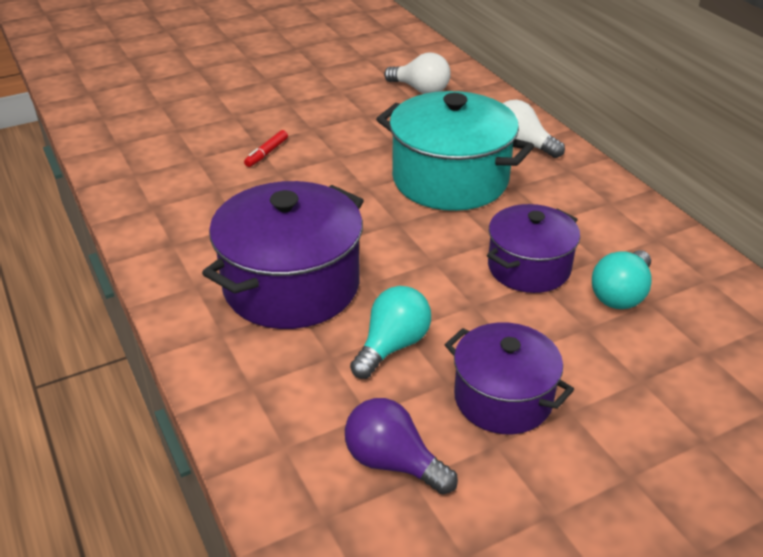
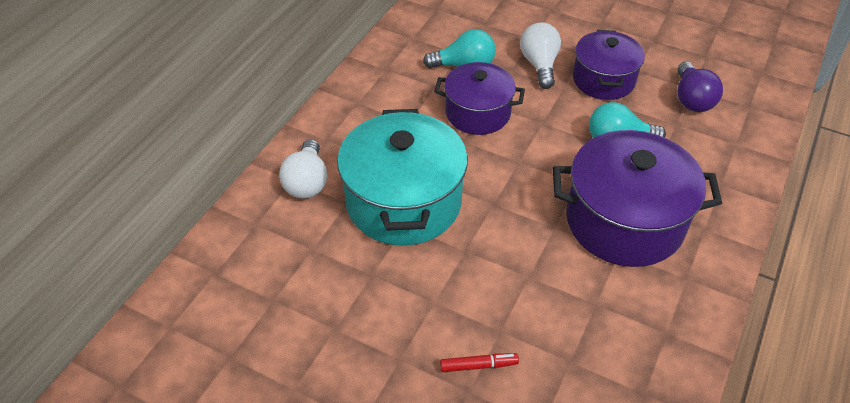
camera: 125 degrees left, 10 degrees up
white light bulb [384,53,451,94] -> white light bulb moved to [520,22,561,89]

